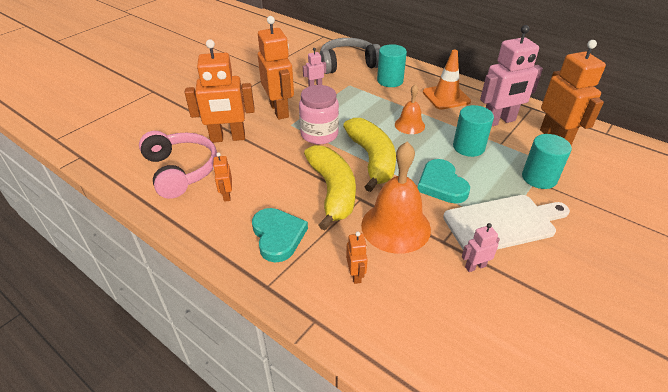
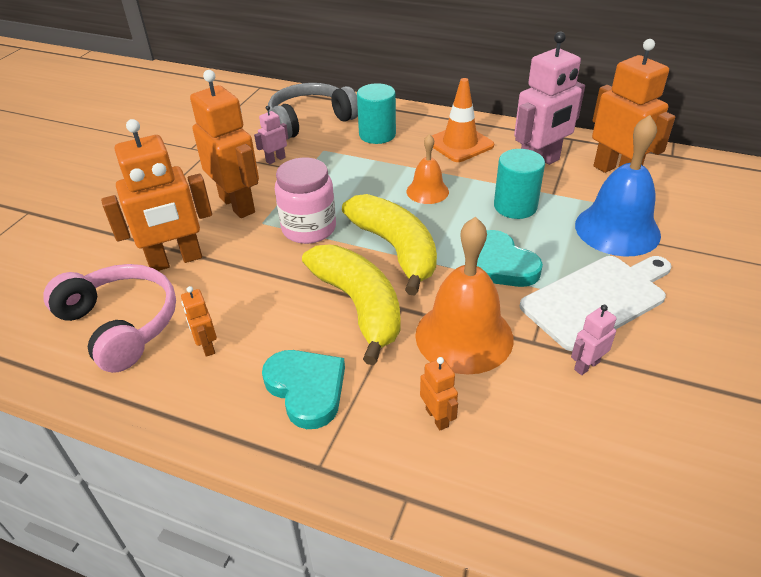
camera: 15 degrees left, 0 degrees up
turquoise cylinder [522,134,572,189] -> blue bell [575,115,661,256]

